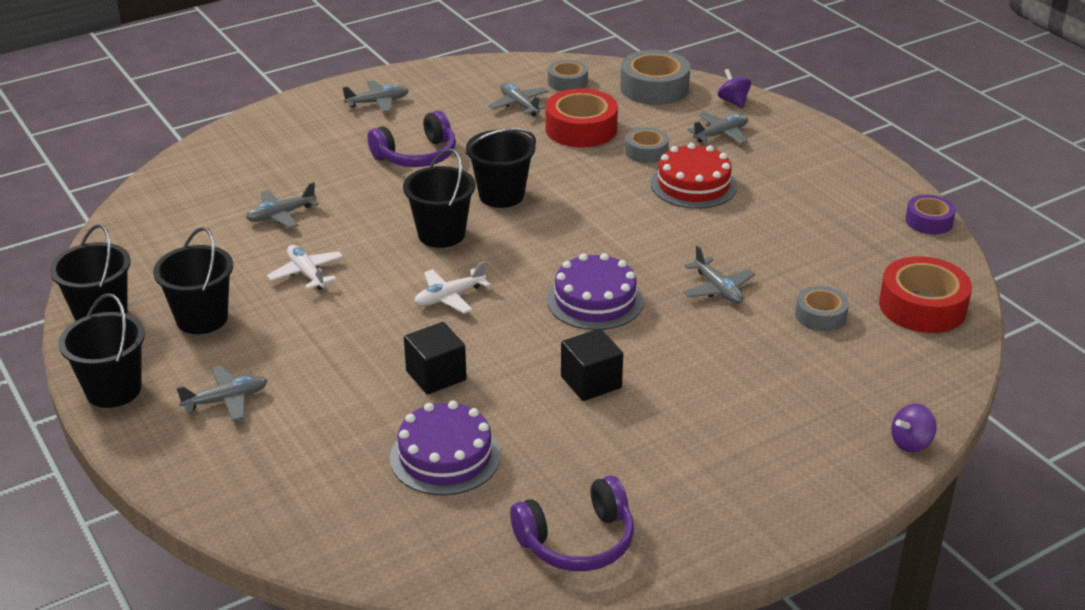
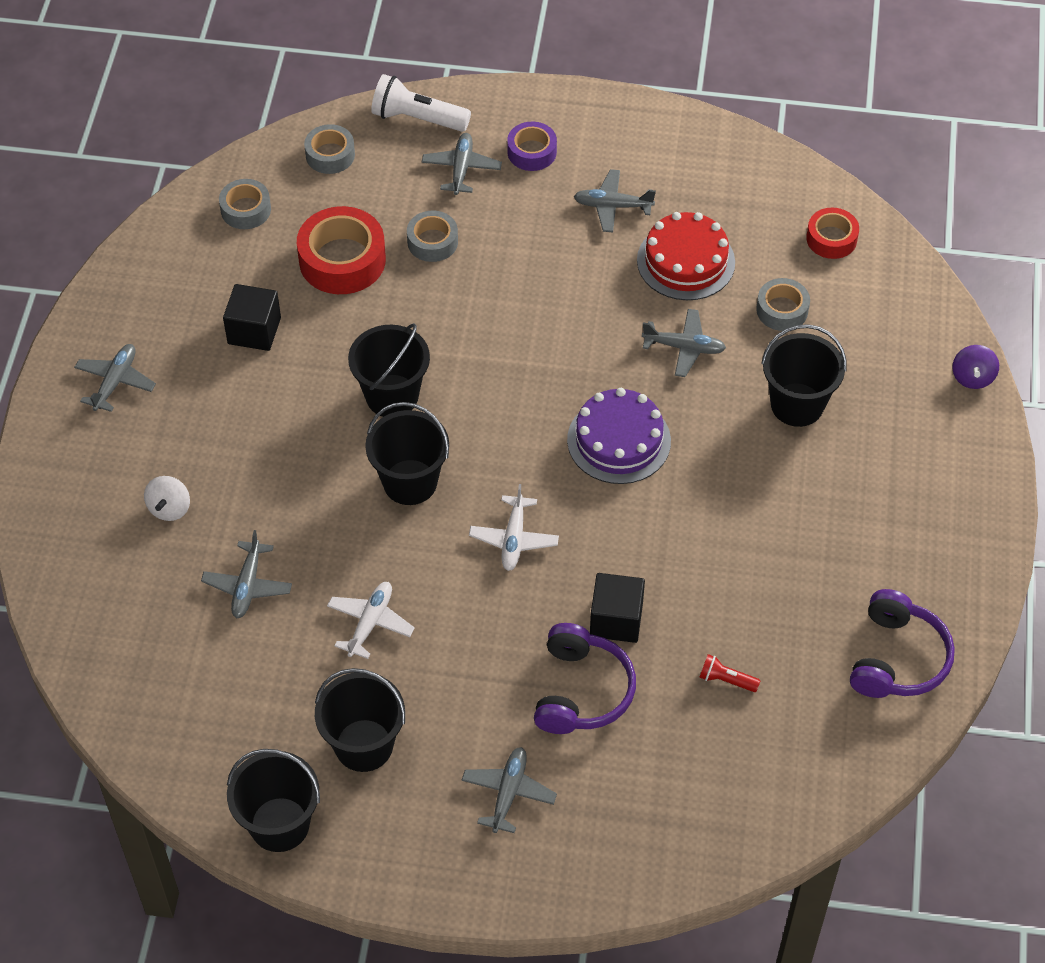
camera: 50 degrees left, 20 degrees up
black bucket [58,293,145,408] -> black bucket moved to [761,324,847,427]
white plane [267,245,343,290] -> white plane turned 105 degrees clockwise [327,582,415,659]
purple headphones [368,110,456,167] -> purple headphones moved to [534,623,636,734]
purple cake [390,401,501,495] -> red flashlight [699,654,761,692]
grey plane [488,83,549,116] -> grey plane moved to [574,169,656,232]
black cube [561,328,623,401] -> black cube moved to [223,284,281,351]
grey tape [620,50,690,105] -> grey tape [304,124,355,174], size x0.59
red cake [650,143,737,209] -> red cake moved to [637,212,735,300]
purple spinning top [718,69,751,109] -> white flashlight [371,74,471,132]
red tape [879,256,972,333] -> red tape [806,208,859,259], size x0.59
purple tape [905,195,956,235] -> purple tape moved to [507,122,557,171]
none -> white spinning top [144,476,190,521]

